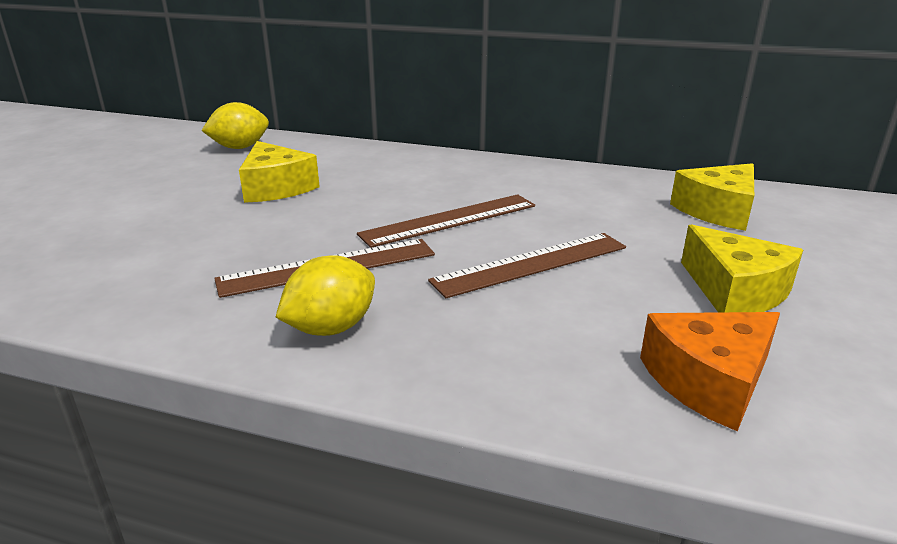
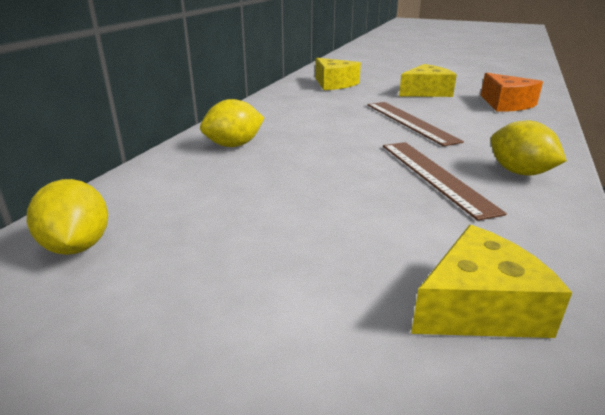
camera: 85 degrees left, 0 degrees up
yellow cheese [239,141,320,203] -> yellow cheese moved to [411,225,572,338]
brown ruler [357,194,535,248] -> none
none -> yellow lemon [200,99,264,147]

